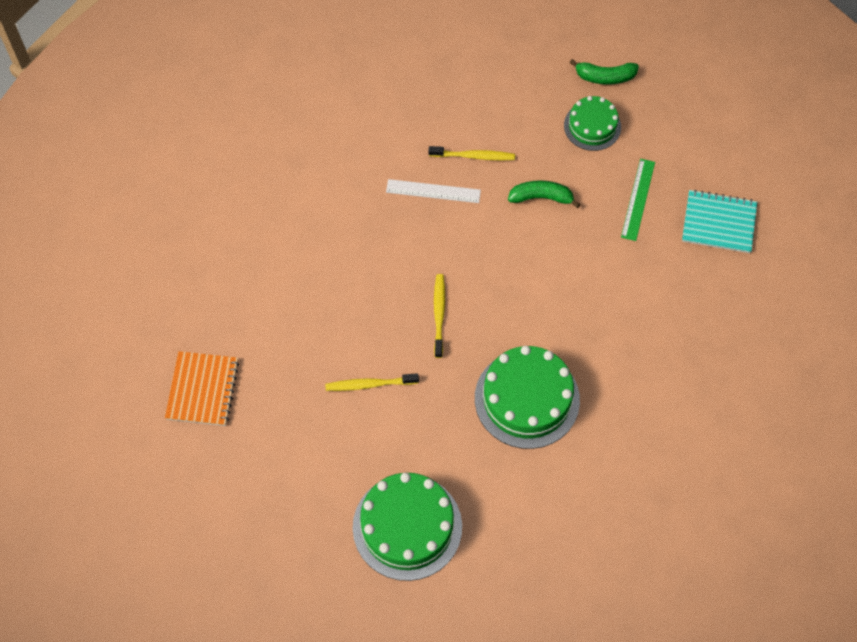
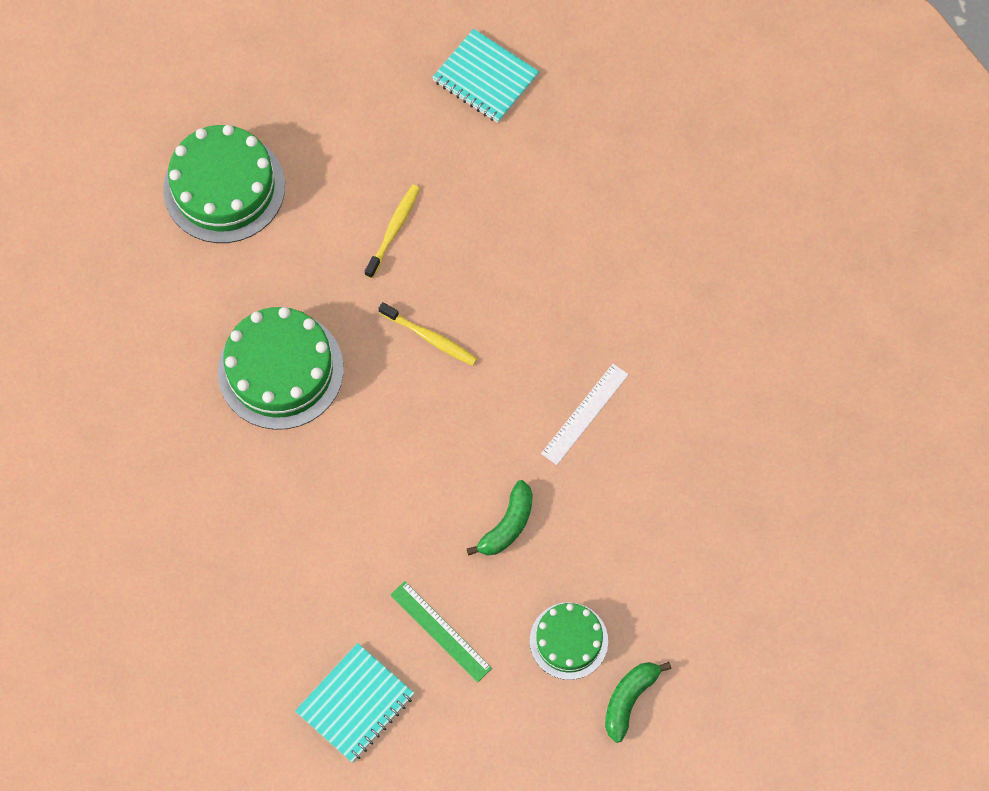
camera: 120 degrees right, 5 degrees up
orange notebook [165,351,239,426] -> turquoise notebook [432,29,539,123]
yellow toothbrush [429,146,515,161] -> none

